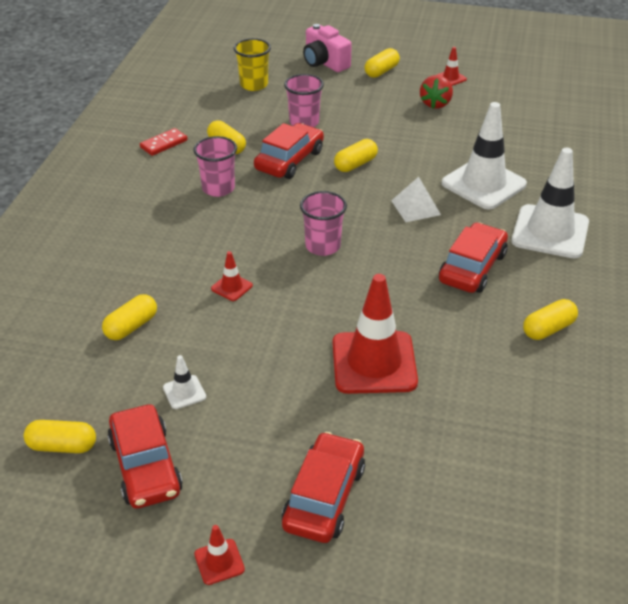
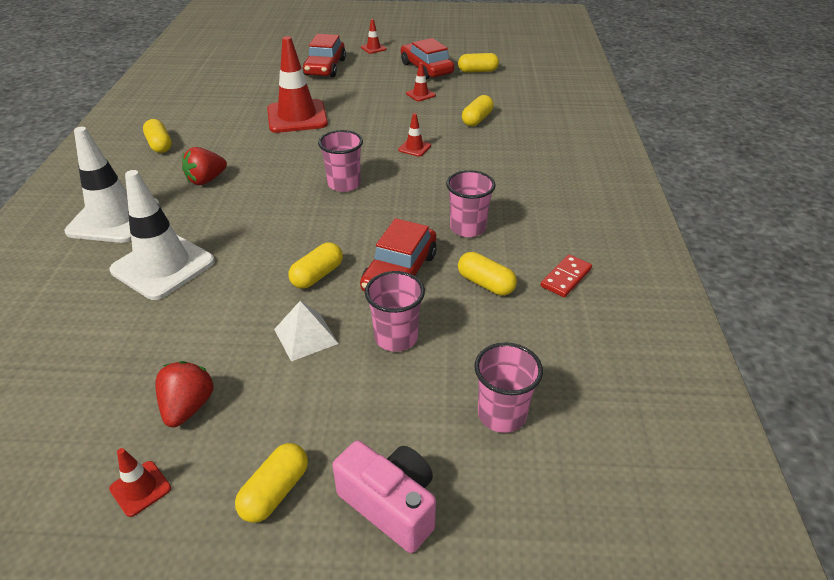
camera: 170 degrees right, 0 degrees up
white traffic cone [163,355,206,409] -> red traffic cone [406,62,436,101]
yellow cup [234,38,271,91] -> pink cup [474,342,543,433]
white pyramid [391,177,441,222] -> white pyramid moved to [274,301,339,362]
red car [439,222,508,293] -> red strawberry [182,147,227,185]
yellow capsule [523,299,578,340] -> yellow capsule turned 75 degrees counterclockwise [143,119,172,153]

